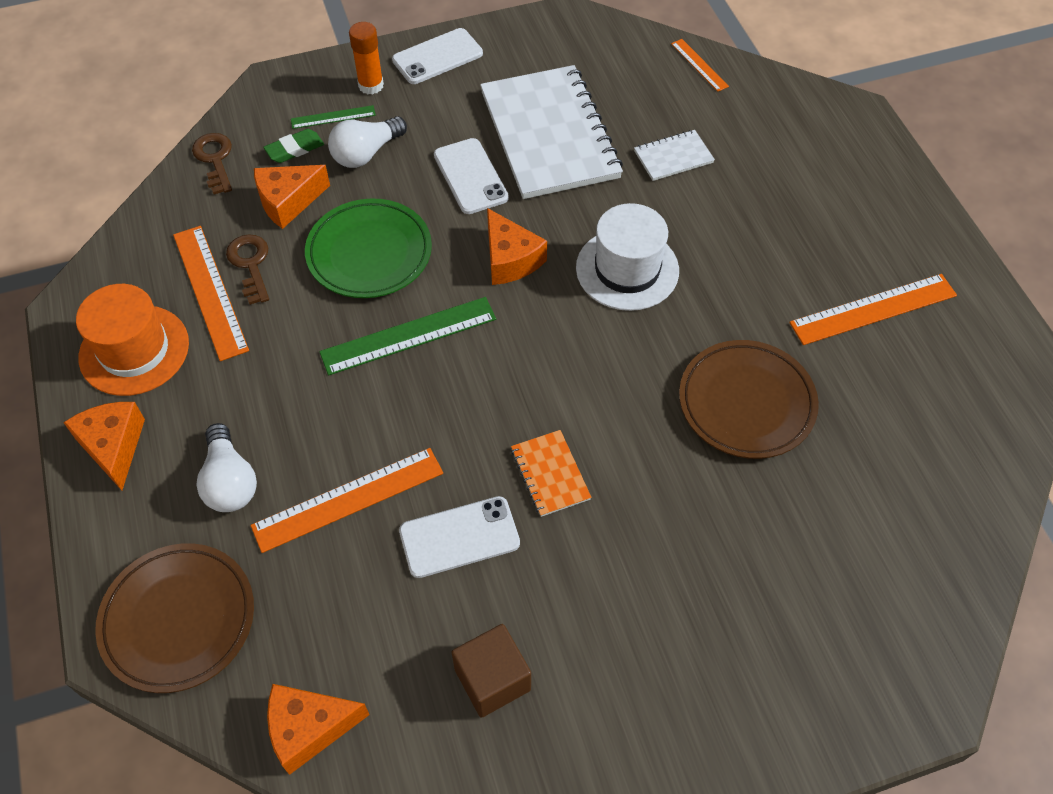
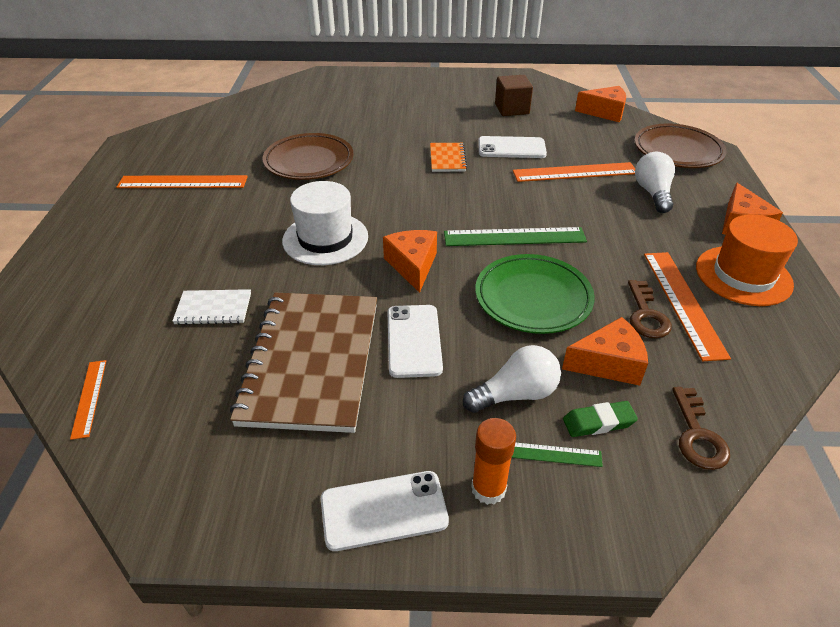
camera: 160 degrees left, 15 degrees down
white notebook [480,65,623,199] -> brown notebook [230,293,377,433]

